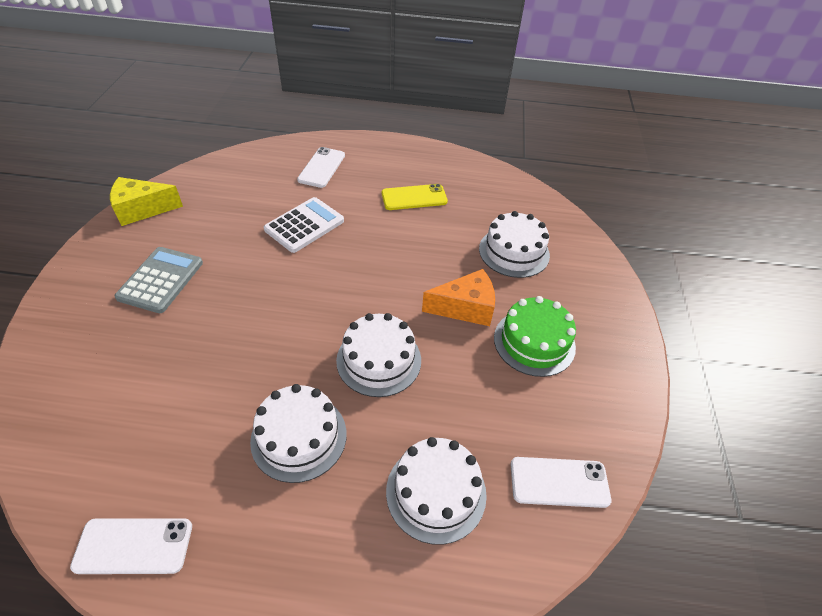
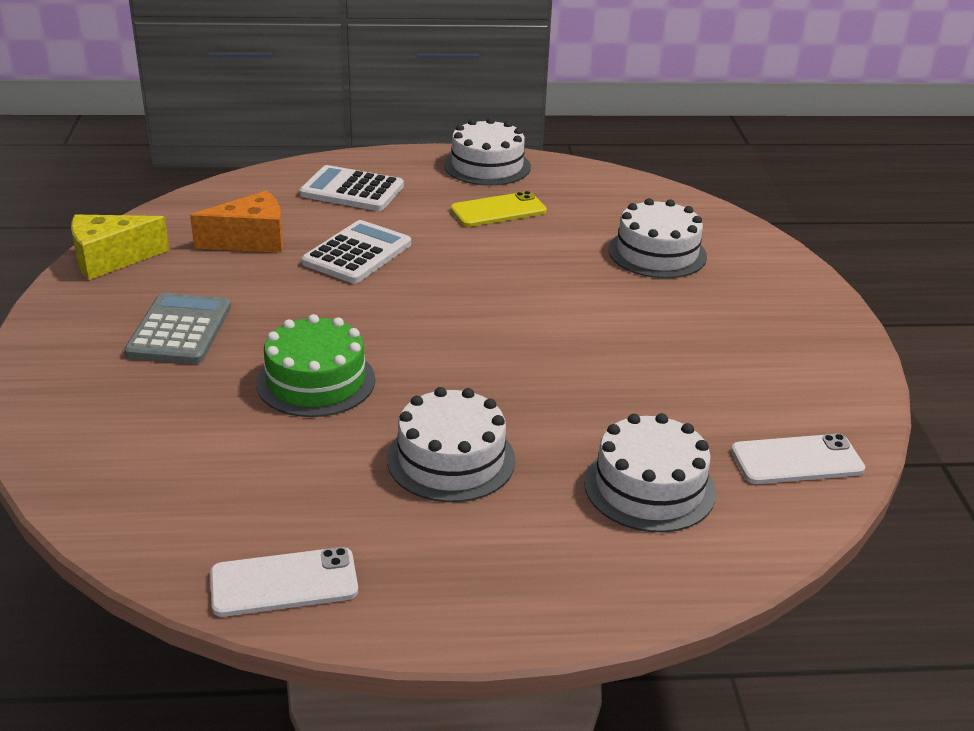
camera: 10 degrees left, 15 degrees down
white phone [297,147,345,188] -> white calculator [299,165,404,211]
white cake [336,313,421,397] -> white cake moved to [444,118,531,186]
orange cheese [422,269,495,326] -> orange cheese moved to [190,191,283,253]
green cake [494,296,576,377] -> green cake moved to [256,314,375,417]

